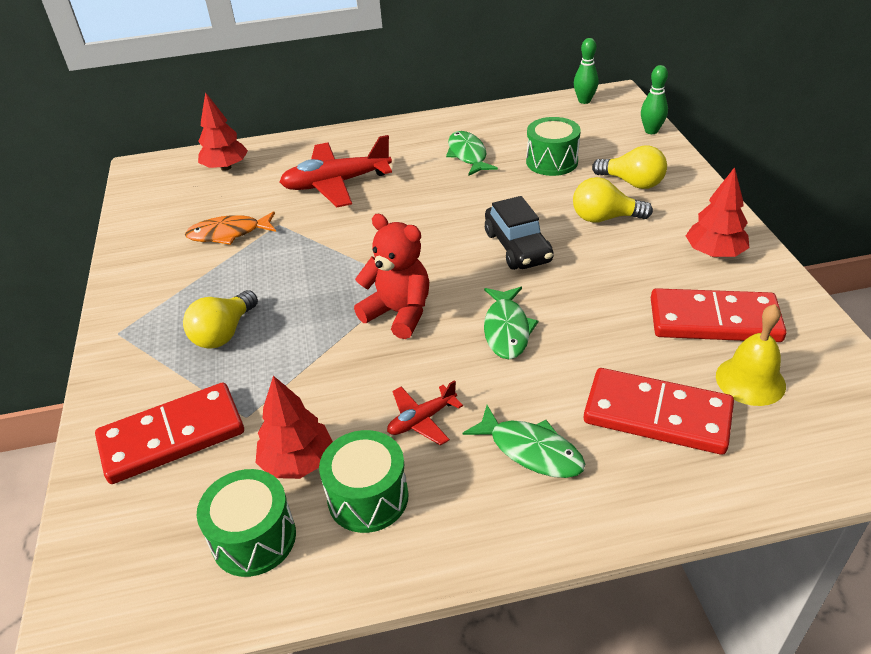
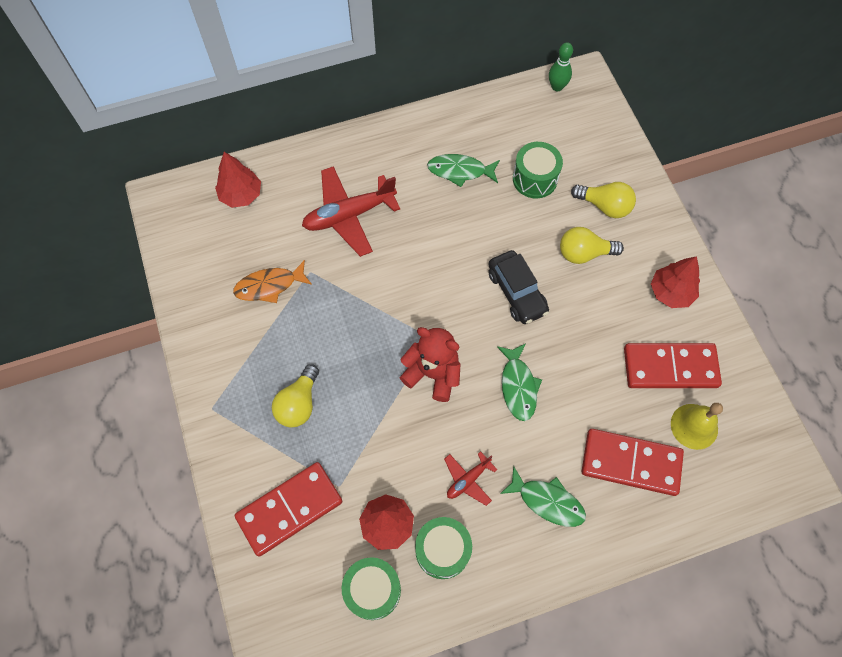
camera: 10 degrees left, 25 degrees up
green fish [446,131,498,176] -> green fish turned 60 degrees counterclockwise [427,154,500,187]
green bowling pin [641,65,668,134] -> none

